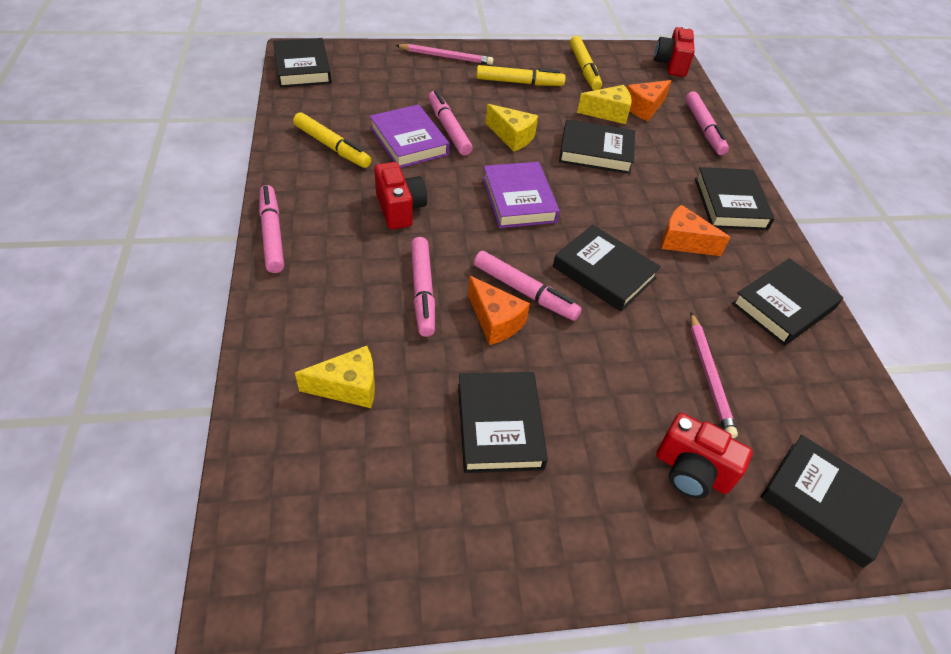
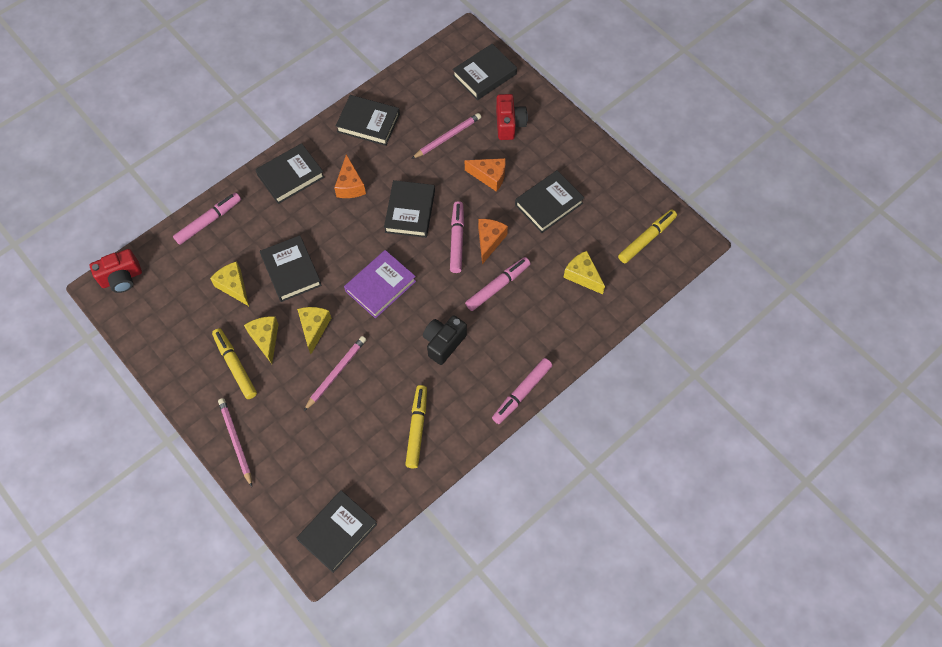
camera: 120 degrees left, 15 degrees up
purple book [370,104,449,168] -> none
red camera [374,162,427,229] -> black camera [423,315,467,365]
pink marker [428,90,473,156] -> pink pencil [304,336,367,411]
yellow marker [570,36,602,90] -> yellow marker moved to [618,209,677,263]
orange cheese [627,80,672,121] -> orange cheese moved to [465,158,506,192]
black book [761,435,903,568] -> black book turned 45 degrees clockwise [452,44,517,100]
none -> yellow cheese [244,316,279,364]

